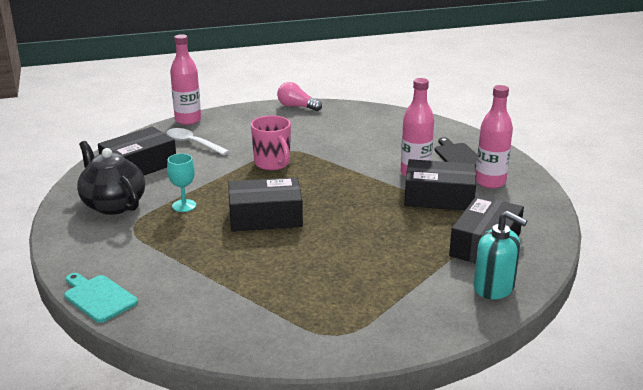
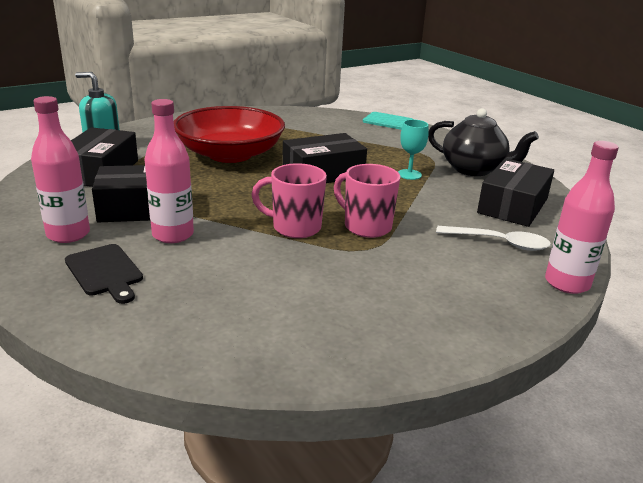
camera: 160 degrees right, 0 degrees up
pink light bulb [277,82,322,111] -> none
none -> red bowl [174,106,285,163]
none -> pink mug [251,163,327,238]

